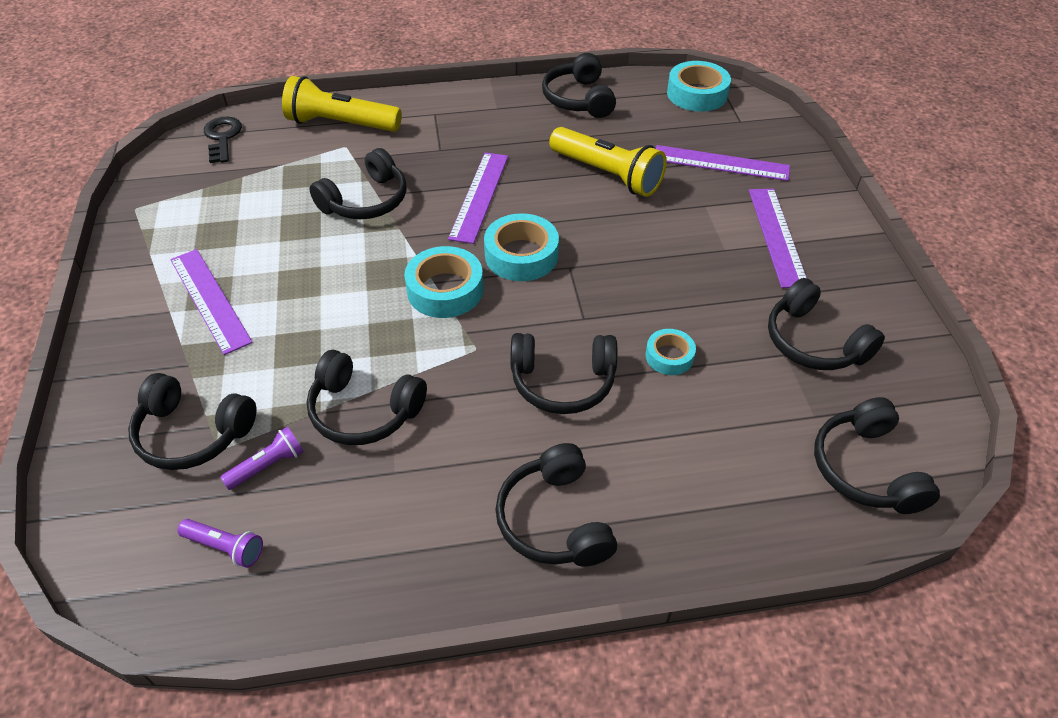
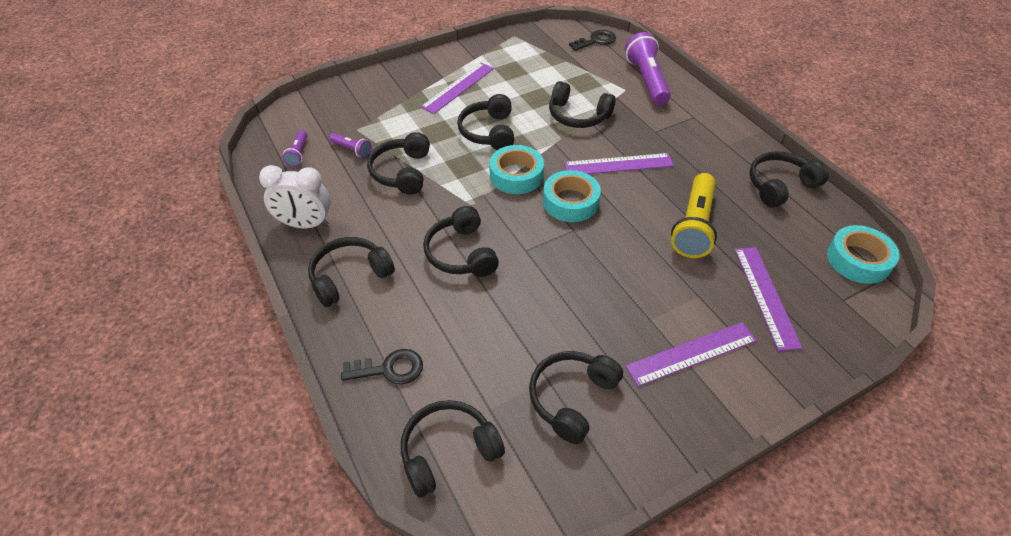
camera: 70 degrees right, 0 degrees up
black headphones [128,373,257,470] -> black headphones moved to [457,94,514,150]
yellow flashlight [282,76,402,132] -> purple flashlight [625,32,671,105]
turquoise tape [646,329,696,375] -> none
none -> white clock [259,165,331,228]
none -> black key [341,349,423,385]

